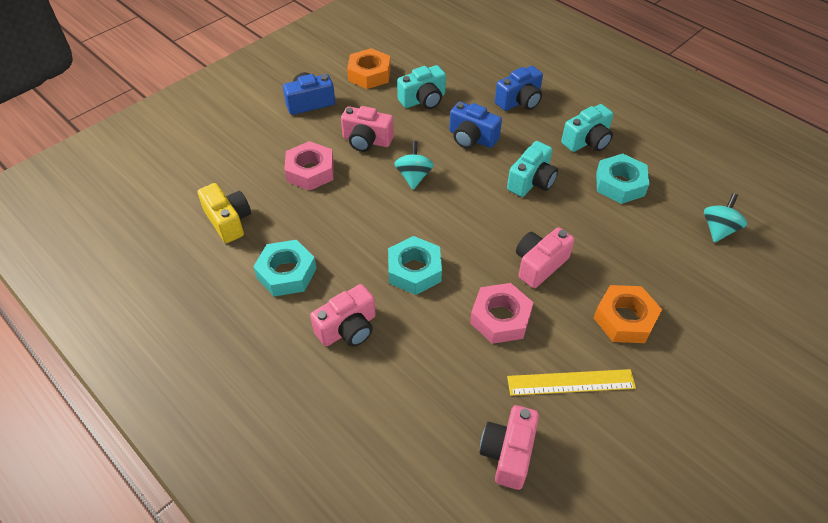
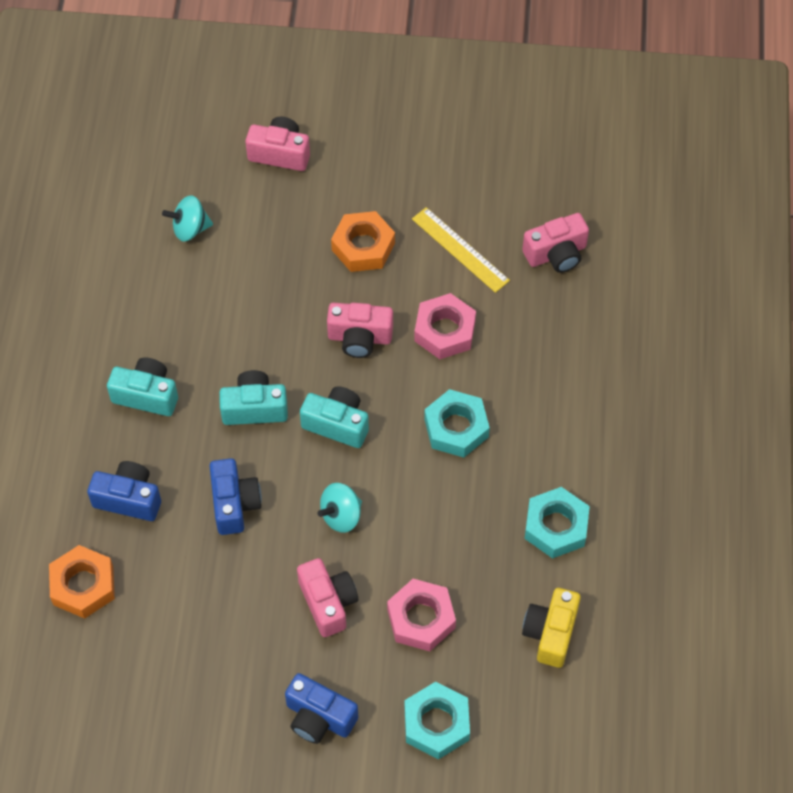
camera: 130 degrees left, 10 degrees up
pink camera [310,284,376,347] -> pink camera moved to [245,117,310,171]
orange nut [347,48,391,89] -> orange nut moved to [49,545,115,619]
turquoise camera [397,65,446,109] -> turquoise camera moved to [300,387,369,448]
turquoise nut [596,154,649,204] -> turquoise nut moved to [405,682,470,759]

